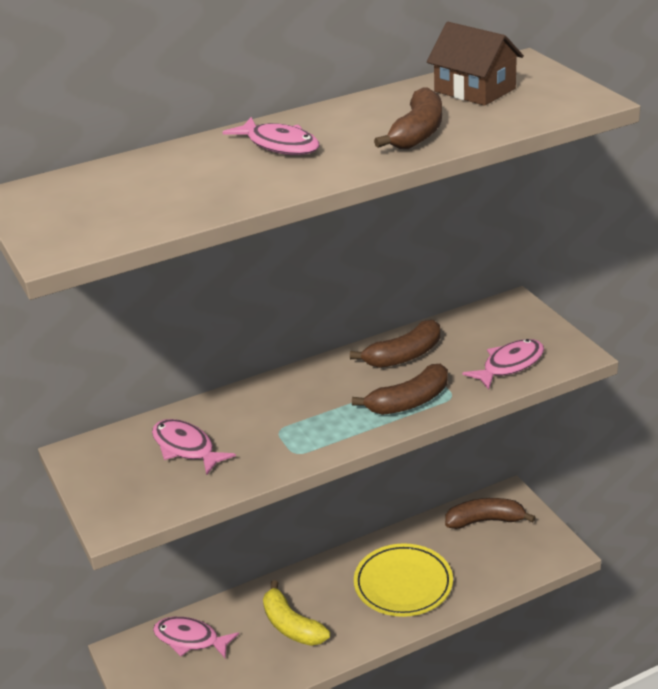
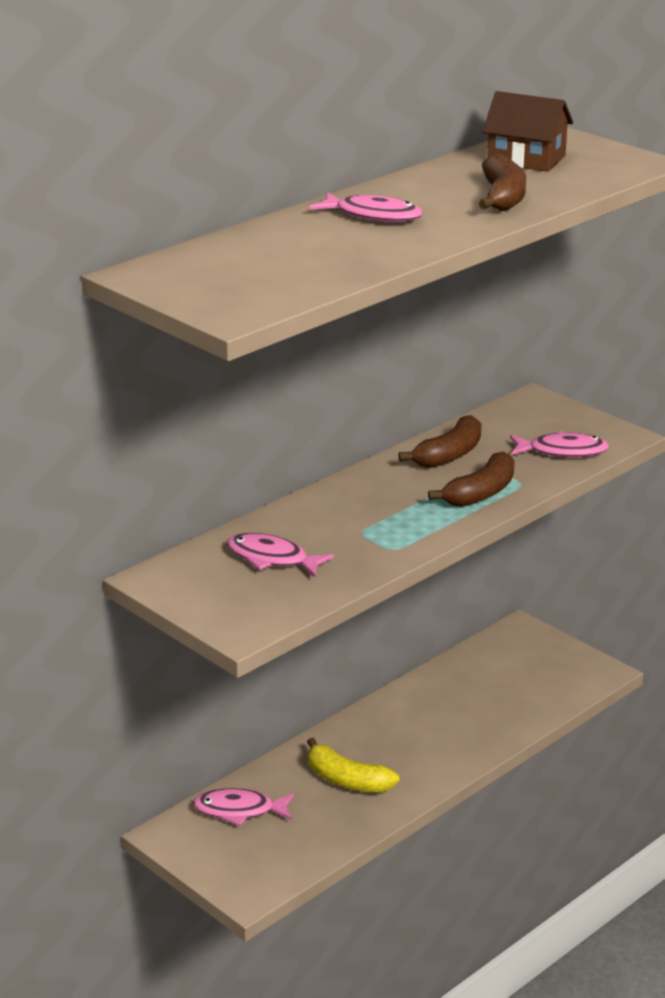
camera: 20 degrees left, 5 degrees down
yellow plate [354,543,453,617] -> none
brown banana [445,498,535,529] -> none
pink fish [462,339,544,390] -> pink fish turned 60 degrees clockwise [510,431,609,458]

